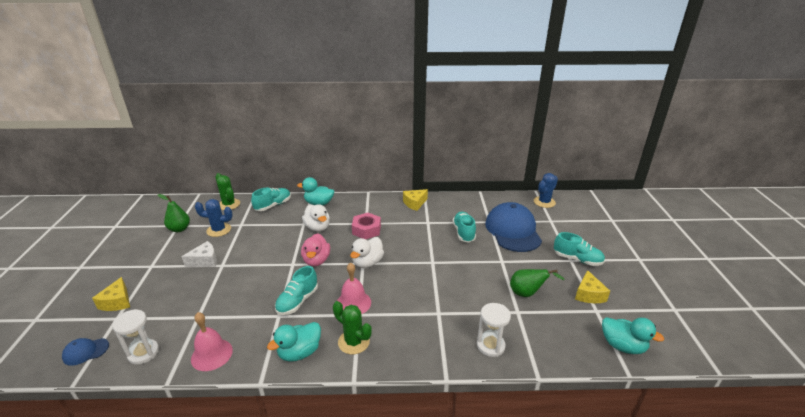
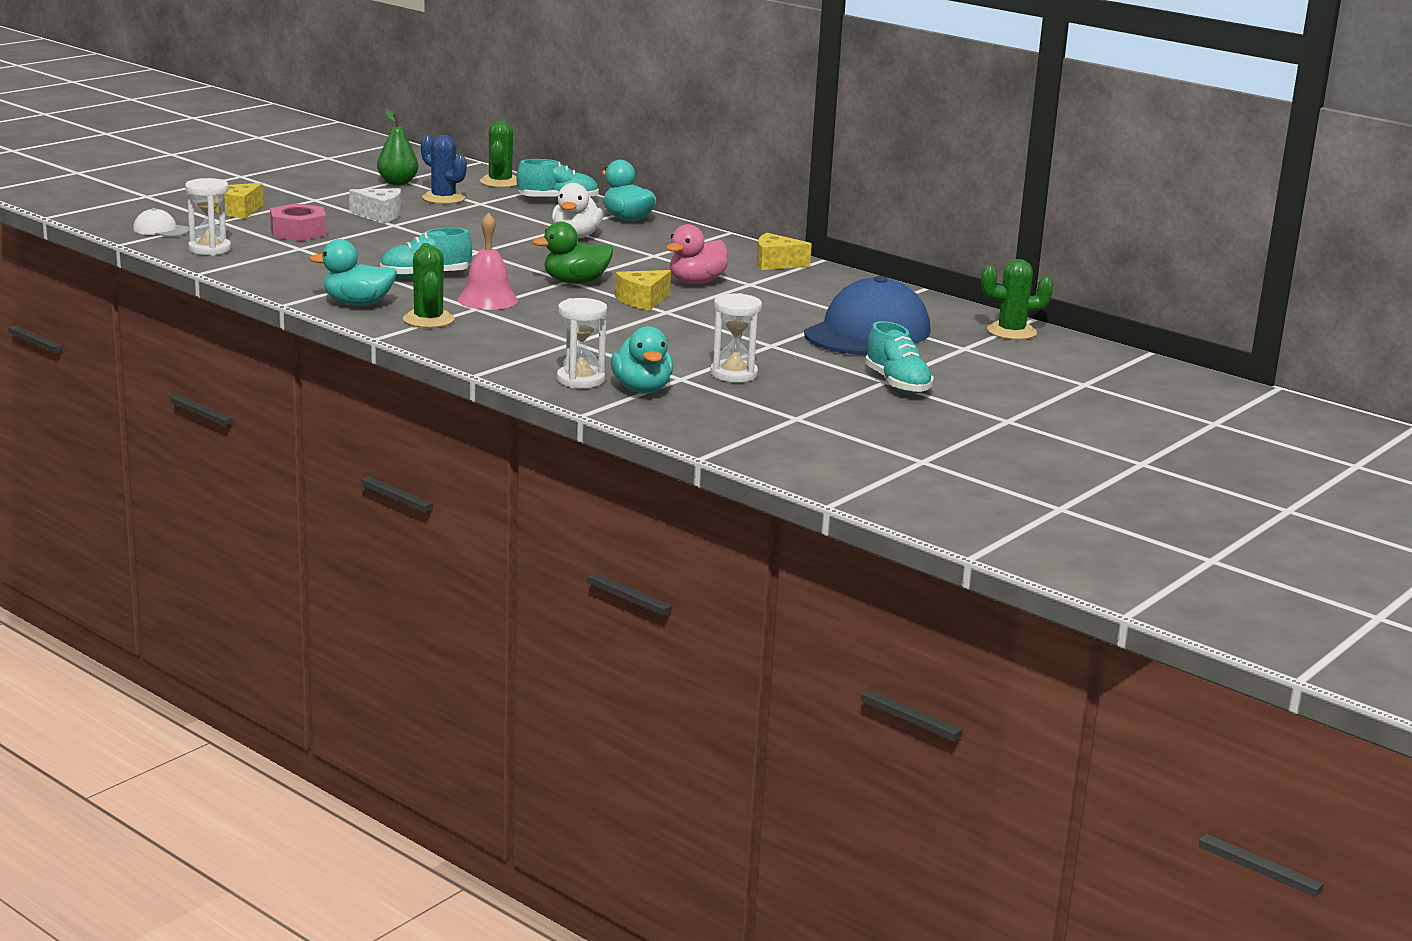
camera: 40 degrees right, 10 degrees down
blue cap [62,338,109,366] -> white cap [133,208,189,237]
pink bell [191,312,233,371] -> none
pink duck [301,233,330,266] -> pink duck moved to [666,224,728,284]
white duck [350,237,384,268] -> green duck [532,221,613,284]
pink nut [352,213,381,239] -> pink nut moved to [270,203,327,241]
turquoise shoe [453,212,476,243] -> none
green pear [510,269,565,297] -> white hourglass [710,293,762,382]
blue cactus [534,173,558,208] -> green cactus [981,259,1053,340]
yellow cheese [575,270,610,303] -> yellow cheese moved to [615,270,671,311]
turquoise duck [602,317,664,354] -> turquoise duck moved to [611,326,673,394]

